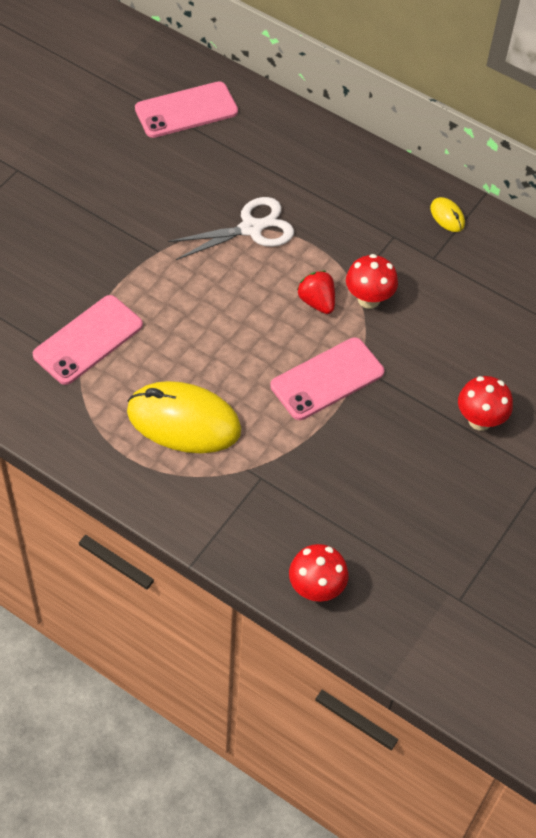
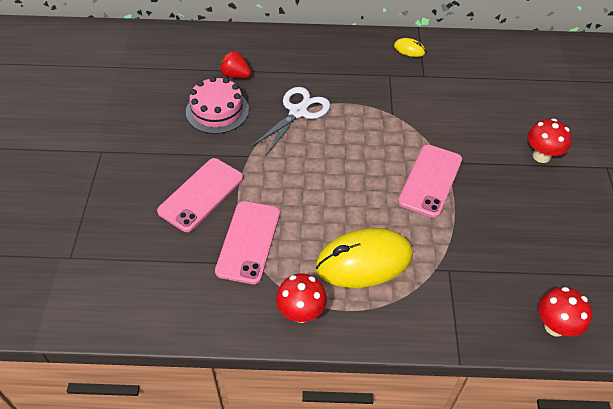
camera: 30 degrees left, 5 degrees down
pink phone [135,81,238,138] -> pink phone moved to [157,158,243,232]
red strawberry [297,271,335,314] -> red strawberry moved to [220,51,251,78]
red mushroom [346,254,398,309] -> red mushroom moved to [276,274,327,323]
none -> pink cake [186,76,249,134]

